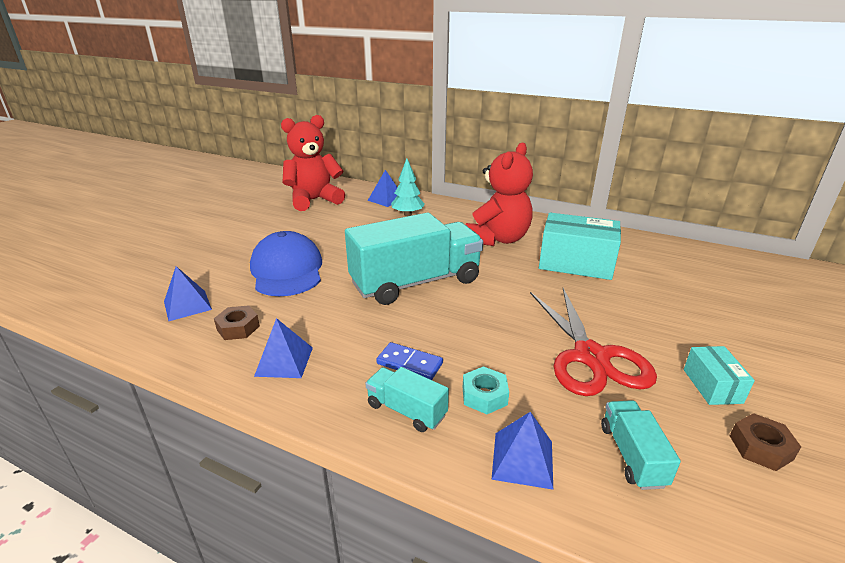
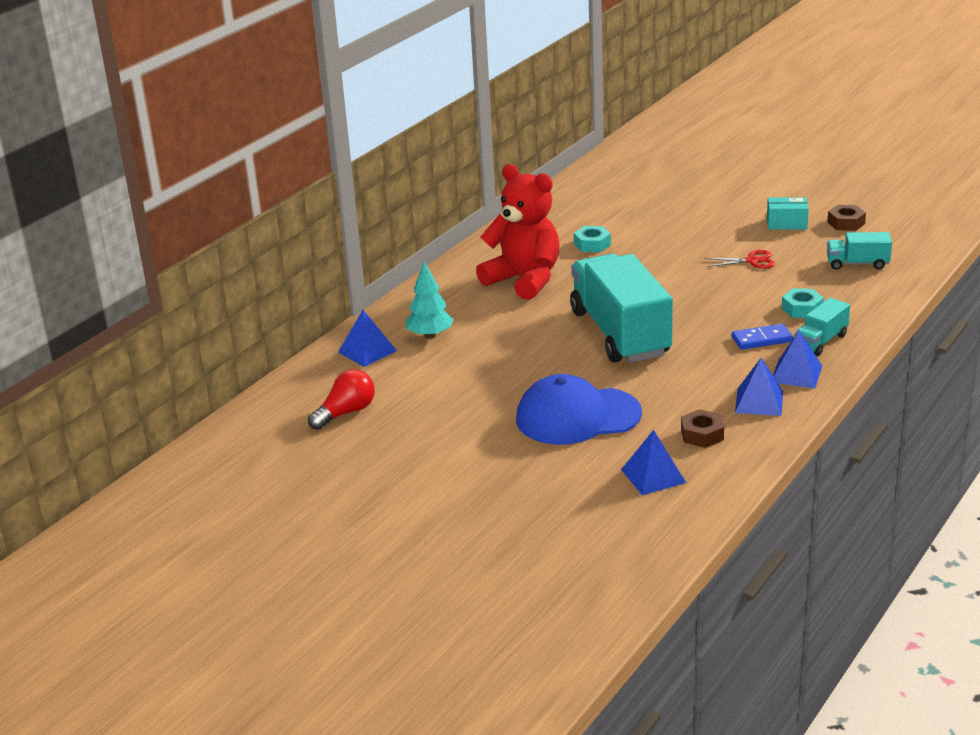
camera: 80 degrees left, 0 degrees up
red teddy bear [281,115,345,211] -> red light bulb [308,369,375,430]
blue domino [376,342,443,380] -> blue domino turned 45 degrees clockwise [732,324,793,350]
blue pyramid [491,412,553,490] -> blue pyramid moved to [773,330,822,388]
red scissors [530,288,657,396] -> red scissors [705,250,775,269], size x0.45
turquoise box [539,213,621,280] -> turquoise nut [574,226,611,252]

